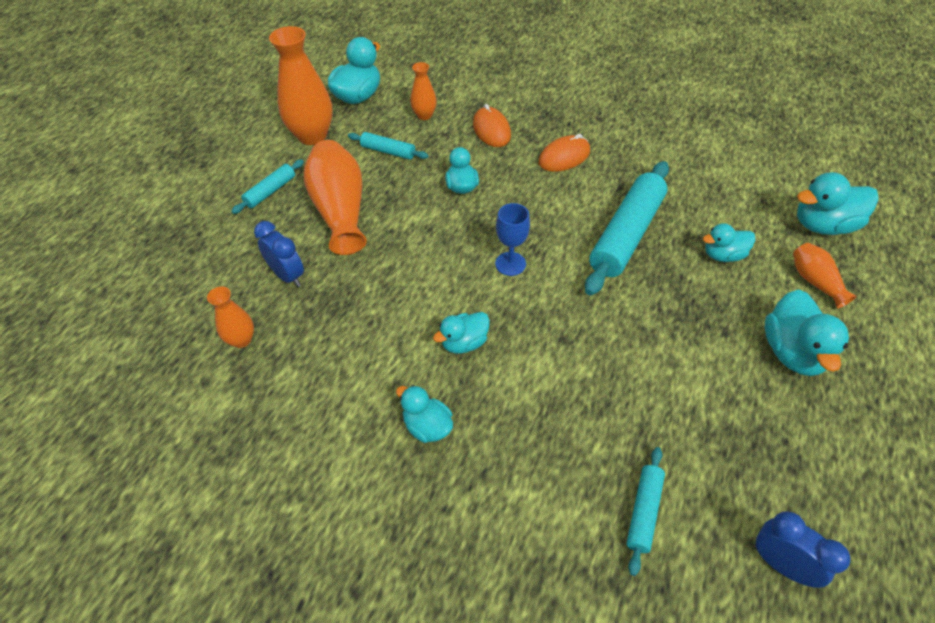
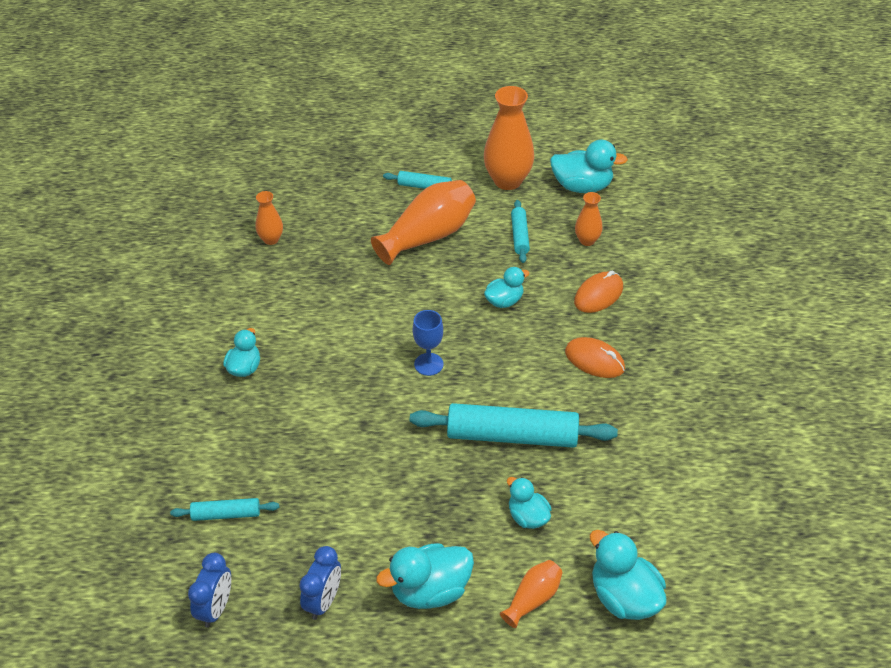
camera: 65 degrees right, 5 degrees down
blue clock [254,221,304,287] -> blue clock moved to [299,546,341,620]
turquoise duck [433,312,490,354] -> none

